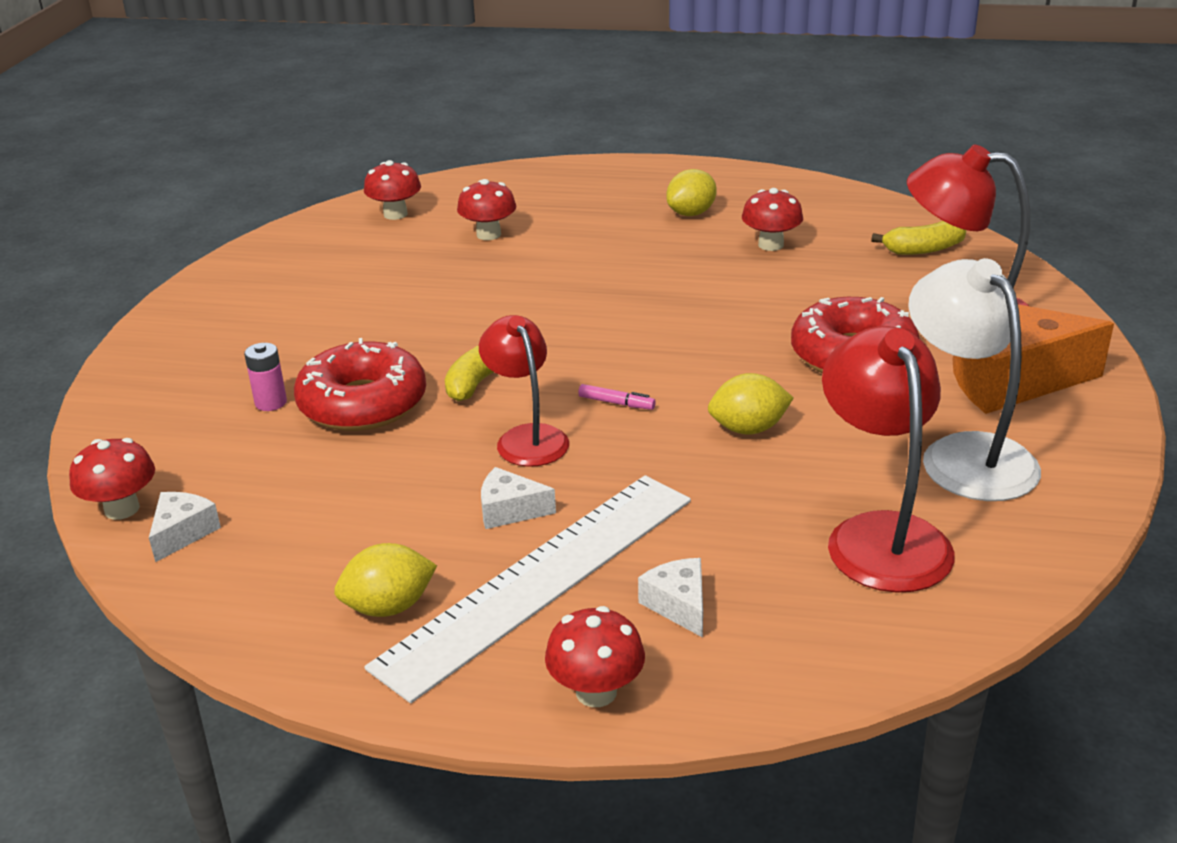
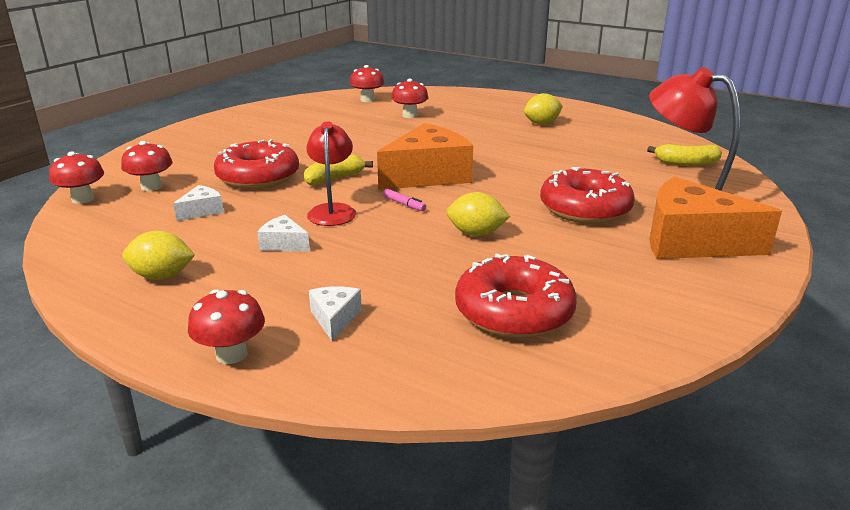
camera: 20 degrees right, 5 degrees down
white cheese [149,492,221,562] -> white cheese moved to [173,185,224,221]
pink battery [244,343,287,411] -> none
white ruler [365,475,691,703] -> none
red mushroom [742,188,803,251] -> red mushroom moved to [121,141,173,191]
red lamp [822,326,955,593] -> red donut [455,253,577,338]
white lamp [908,258,1041,501] -> none
none -> orange cheese [377,123,473,190]

